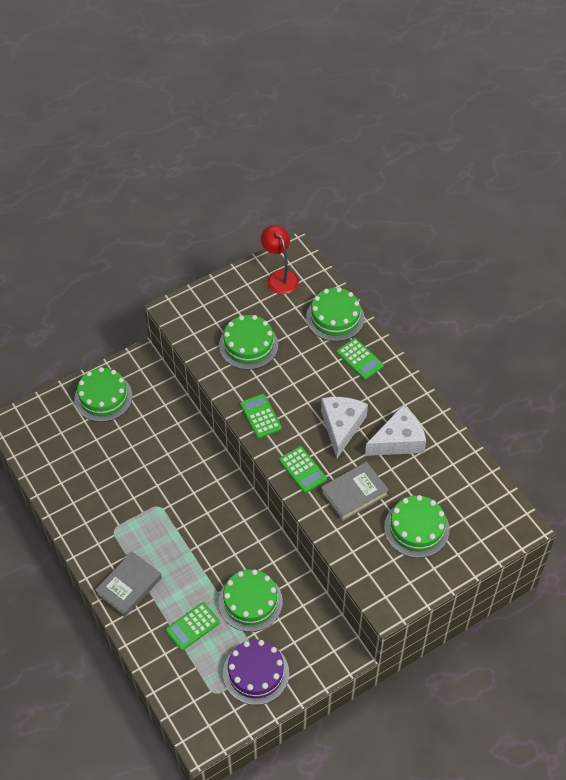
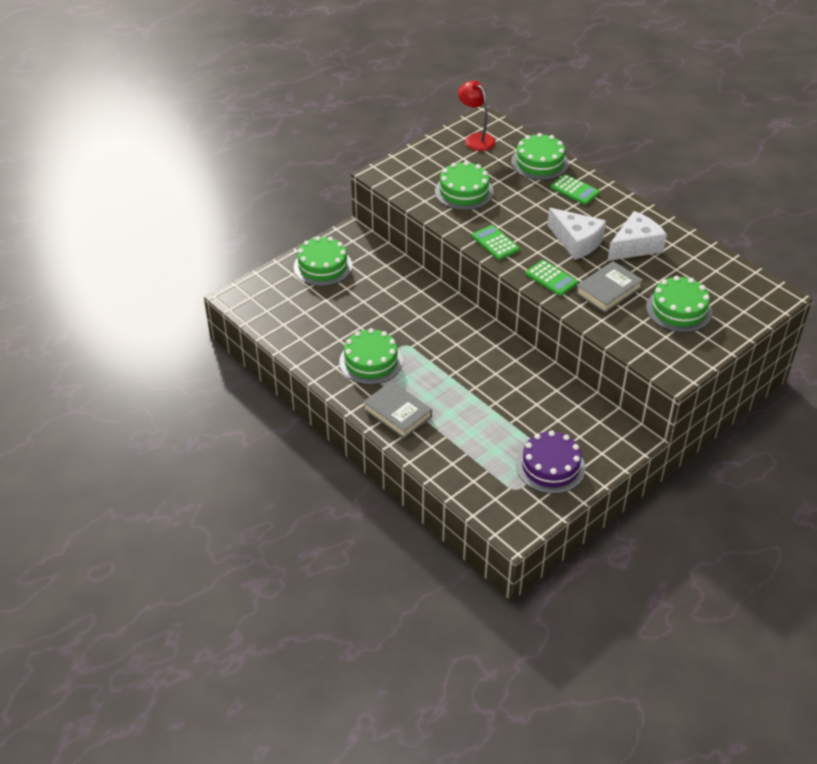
camera: 10 degrees left, 10 degrees down
grey book [95,552,162,617] -> grey book turned 75 degrees counterclockwise [363,381,432,439]
green calculator [166,602,220,651] -> none
green cake [218,569,283,632] -> green cake moved to [339,328,403,385]
white cheese [321,397,368,458] -> white cheese turned 135 degrees clockwise [547,208,606,260]

